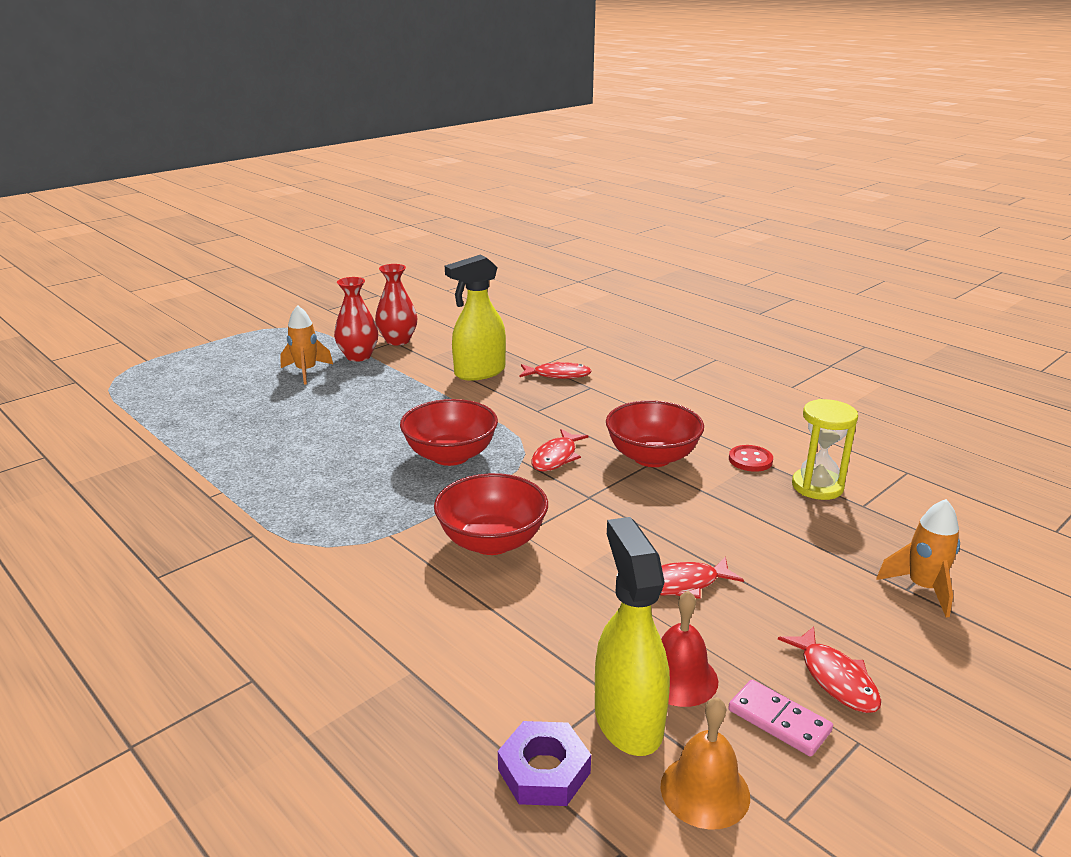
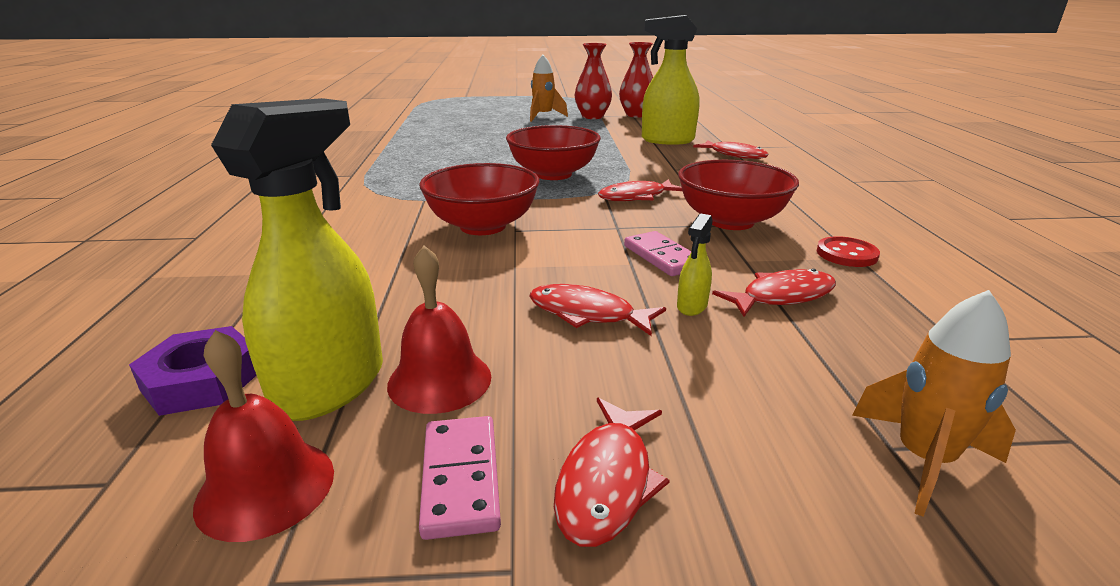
camera: 40 degrees right, 0 degrees up
orange bell [660,697,750,830] -> red bell [193,330,334,542]
yellow hourglass [792,399,858,500] -> none
none -> pink domino [624,231,691,276]
none -> yellow spray bottle [677,213,713,316]
none -> red fish [712,269,836,317]

